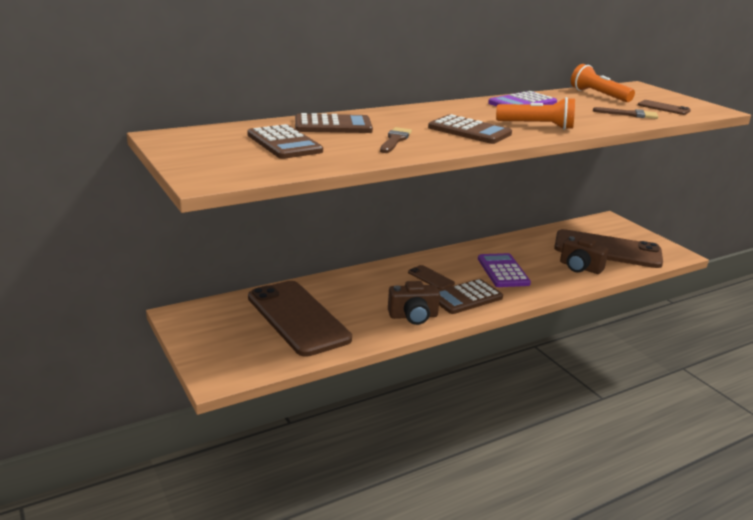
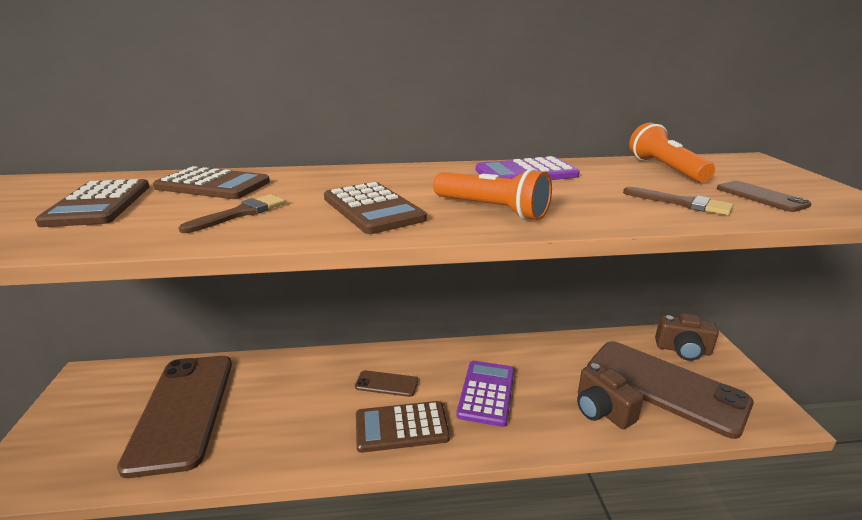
camera: 25 degrees right, 0 degrees up
brown camera [388,281,440,325] -> brown camera moved to [655,313,719,361]
brown phone [408,265,455,290] -> brown phone turned 60 degrees counterclockwise [355,370,418,397]

